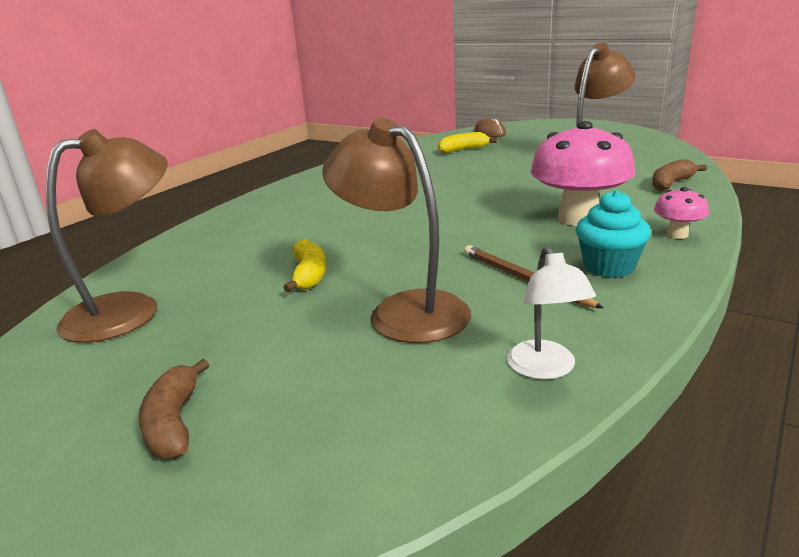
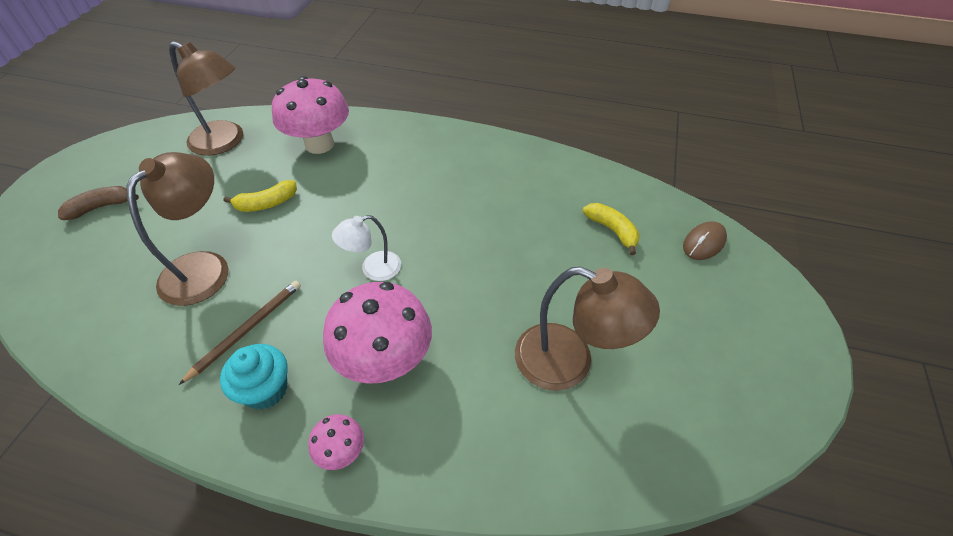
camera: 70 degrees right, 25 degrees up
white lamp [507,246,596,379] -> white lamp moved to [332,215,401,281]
brown banana [652,159,707,191] -> none
none -> pink mushroom [272,76,349,154]

